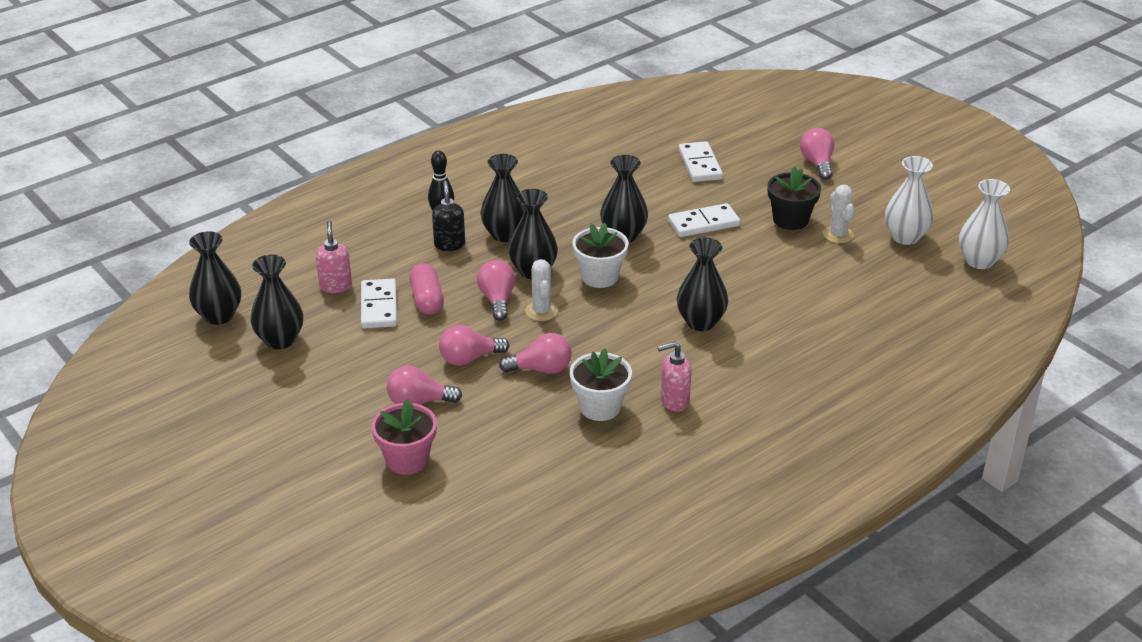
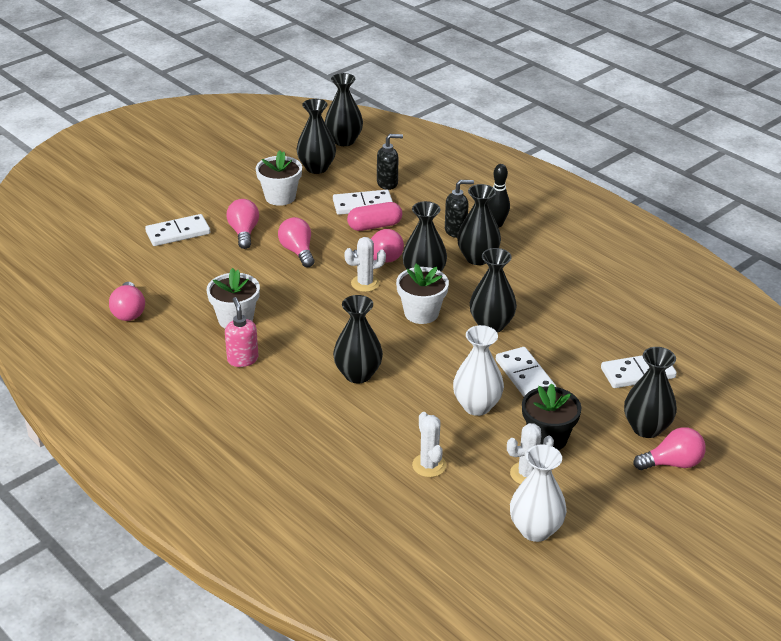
camera: 85 degrees right, 0 degrees up
pink soap dispenser [316,220,352,293] -> black soap dispenser [377,134,403,190]
pink flower pot [372,399,437,475] -> white domino [145,214,210,246]
pink light bulb [499,333,572,374] -> pink light bulb moved to [109,282,145,321]
white vase [959,179,1010,269] -> white vase moved to [453,325,504,416]
none -> white flower pot [256,150,302,206]
none -> white cactus [412,412,446,477]
none -> black vase [624,347,677,438]

